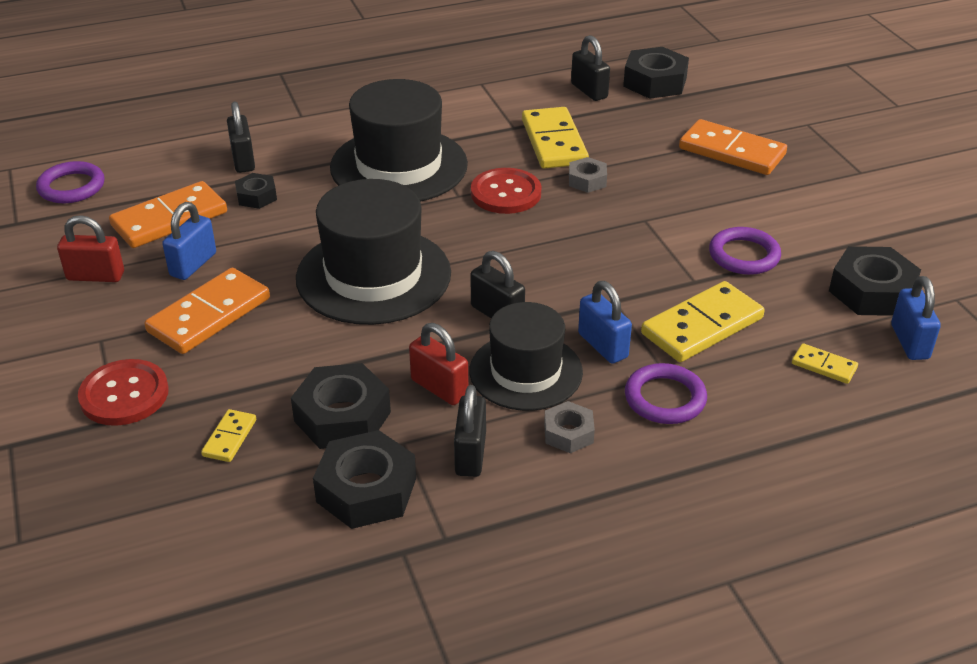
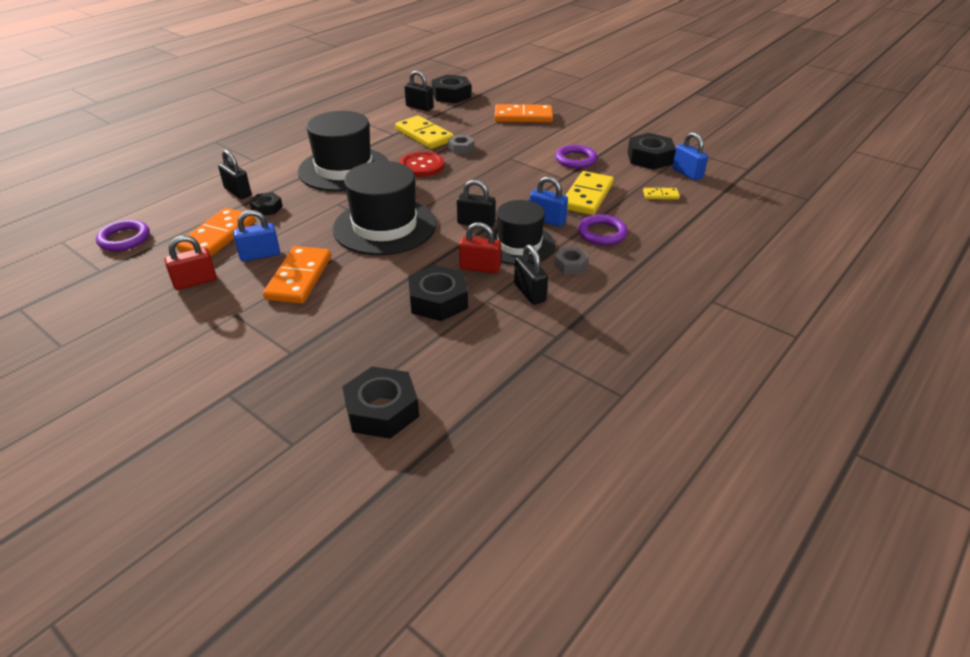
camera: 30 degrees left, 0 degrees up
red button [78,359,169,426] -> none
blue padlock [162,202,216,280] -> blue padlock turned 75 degrees clockwise [233,210,280,261]
yellow domino [201,409,256,462] -> none
black nut [313,430,416,529] -> black nut moved to [342,367,419,439]

